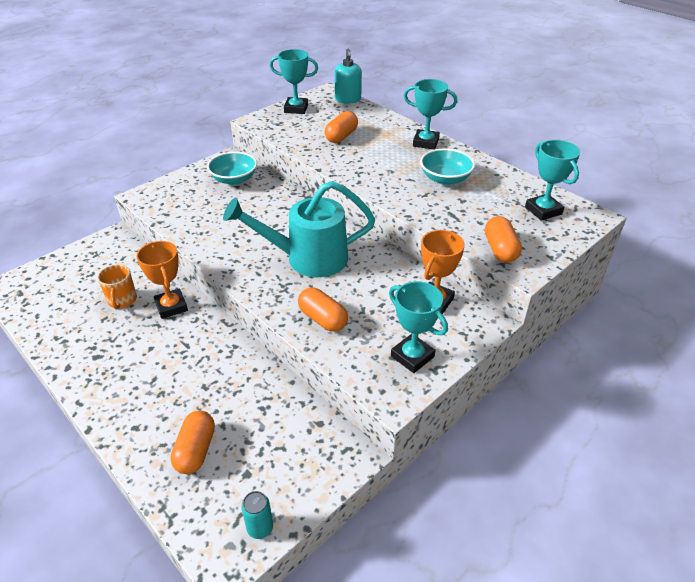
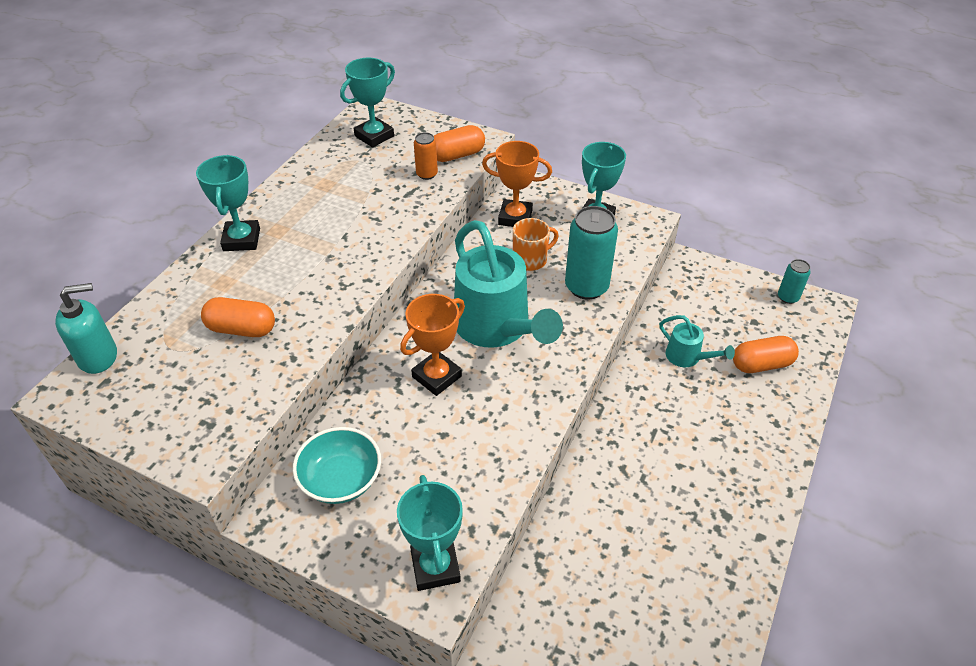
camera: 110 degrees left, 5 degrees up
orange mug [98,265,137,309] -> orange mug moved to [513,218,559,271]
orange trophy [137,241,188,319] -> orange trophy moved to [400,294,465,396]
turquoise trophy [270,49,318,114] -> turquoise trophy moved to [397,475,463,591]
orange capsule [298,287,348,332] -> turquoise can [565,206,618,299]
turquoise bowl [420,148,475,185] -> none
none -> orange can [414,132,438,180]
none -> turquoise watering can [659,315,735,367]

